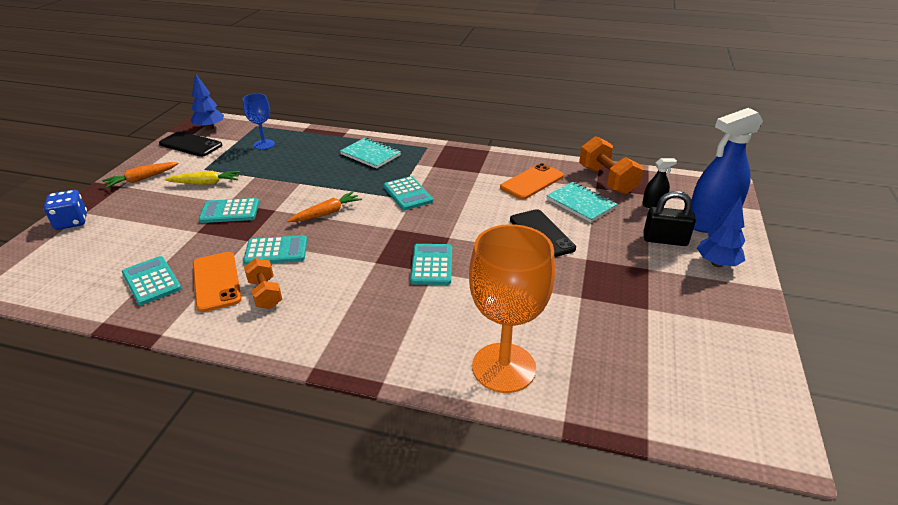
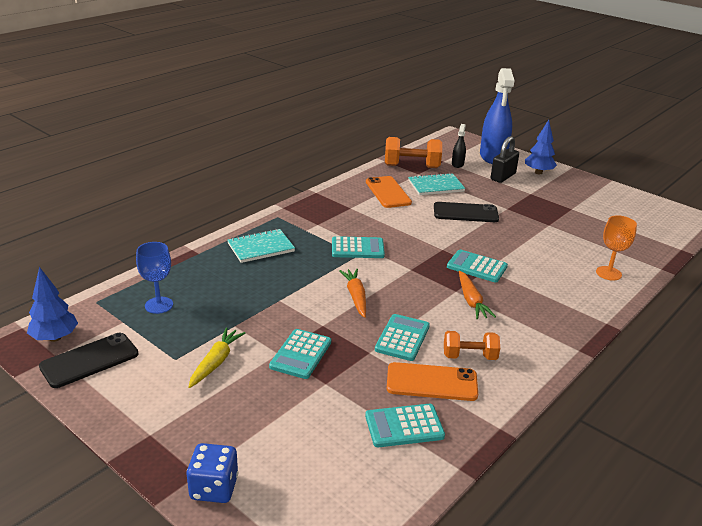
camera: 65 degrees left, 5 degrees down
orange carrot [102,162,179,188] -> orange carrot moved to [459,271,496,319]
orange goblet [469,224,555,393] -> orange goblet [596,215,637,281], size x0.54

